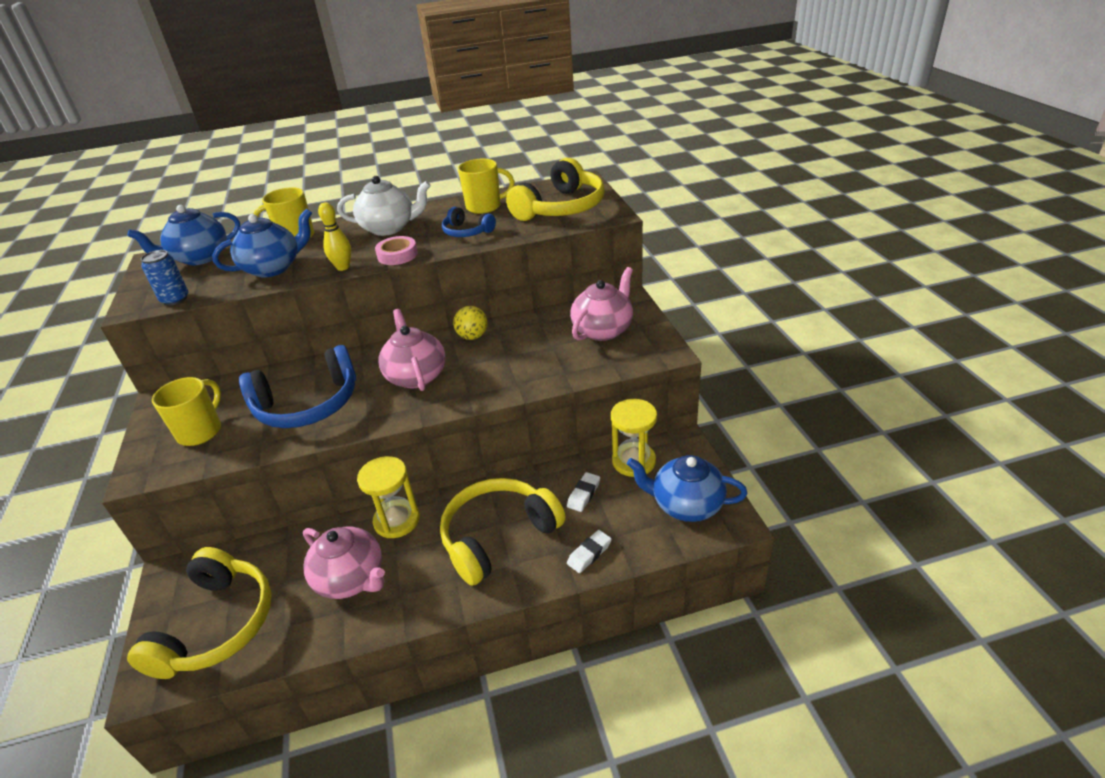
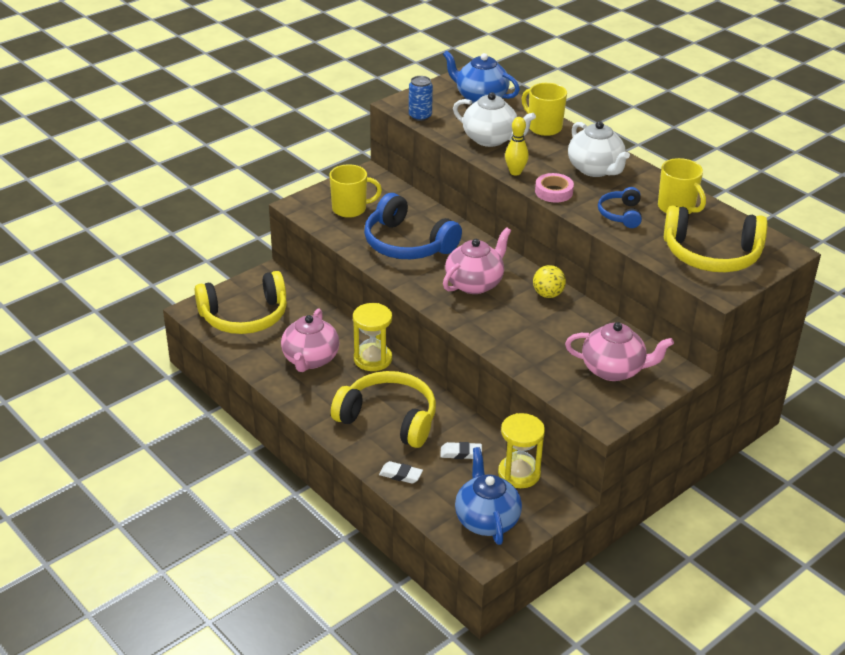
camera: 60 degrees right, 0 degrees up
blue teapot [212,209,312,277] -> white teapot [453,92,536,147]

